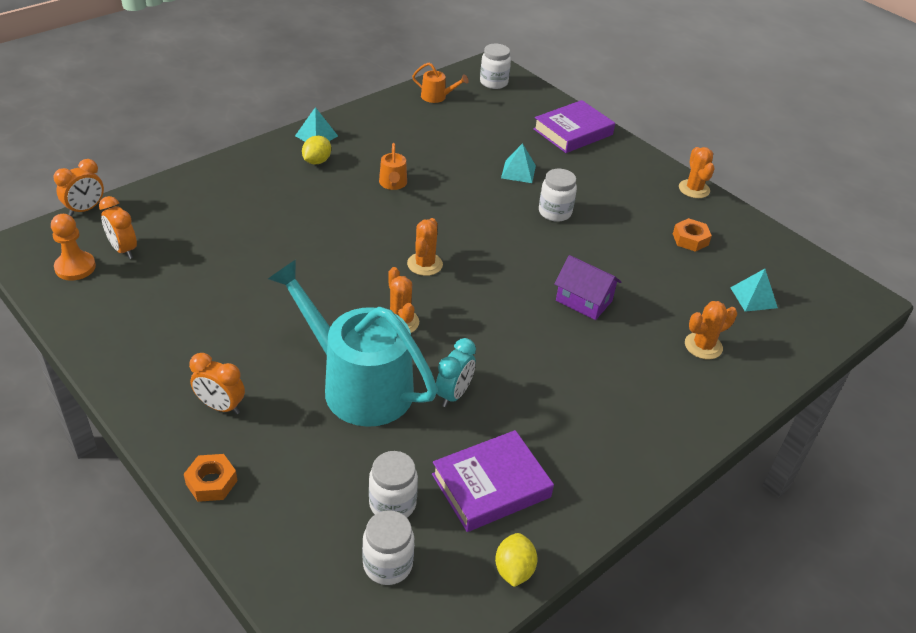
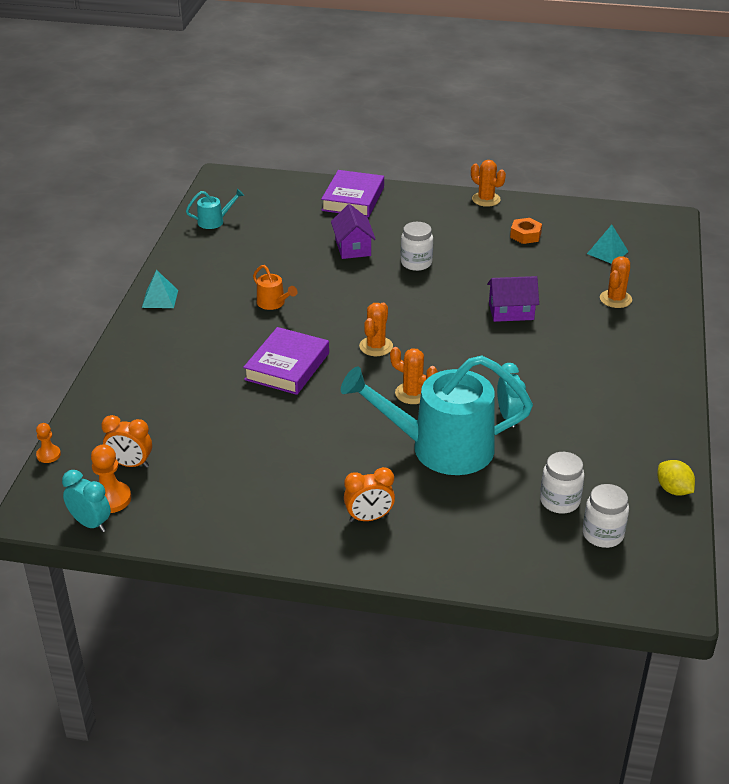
camera: 35 degrees left, 5 degrees down
orange clock [54,159,104,216] -> orange pawn [36,423,61,463]
orange nut [184,454,238,502] -> none
yellow lemon [302,136,331,164] -> none
orange cactus [407,218,443,276] -> orange cactus turned 45 degrees clockwise [359,303,393,356]
orange watering can [412,63,469,103] -> turquoise watering can [186,189,244,229]
purple book [432,430,554,532] -> purple book moved to [243,327,329,395]
white jar [480,44,511,89] -> none
turquoise pyramid [501,143,536,183] -> purple house [331,204,376,259]
none -> turquoise clock [62,470,111,532]

